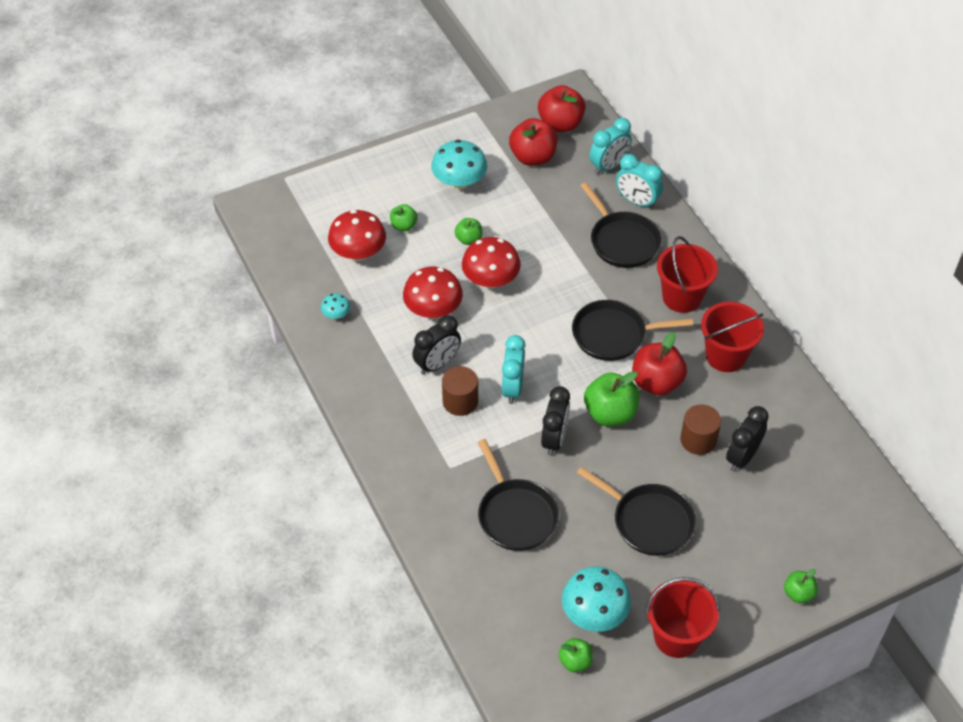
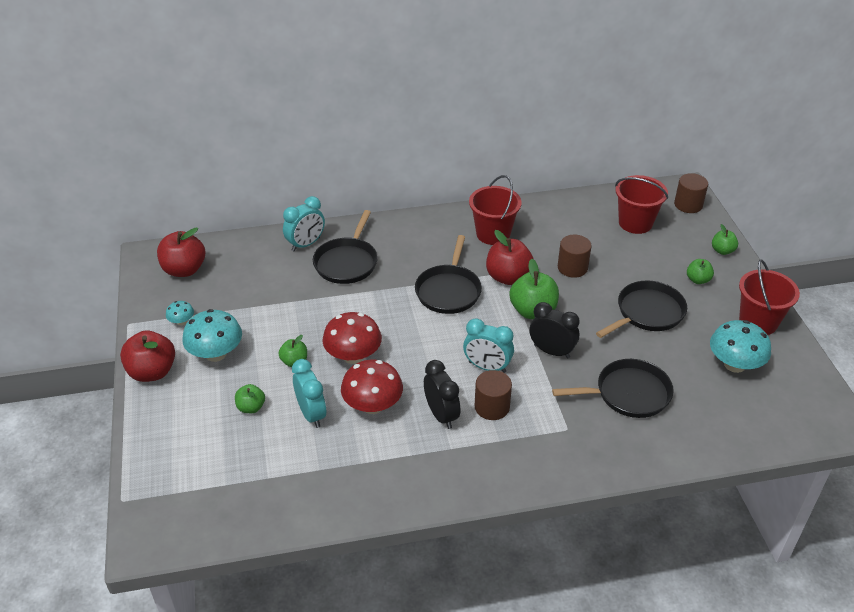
camera: 75 degrees left, 10 degrees down
turquoise mushroom [321,293,350,319] -> turquoise mushroom moved to [166,301,194,325]
red mushroom [328,210,386,261] -> none
red apple [509,118,557,166] -> red apple moved to [120,331,175,382]
green apple [559,638,593,672] -> green apple moved to [687,259,714,284]
black pan [580,182,661,268] -> black pan turned 120 degrees clockwise [313,210,378,284]
turquoise clock [589,118,632,175] -> turquoise clock moved to [292,359,326,428]
red bucket [657,236,718,313] -> red bucket moved to [615,175,668,234]
black clock [726,406,769,472] -> none
none -> brown cylinder [674,173,708,213]

